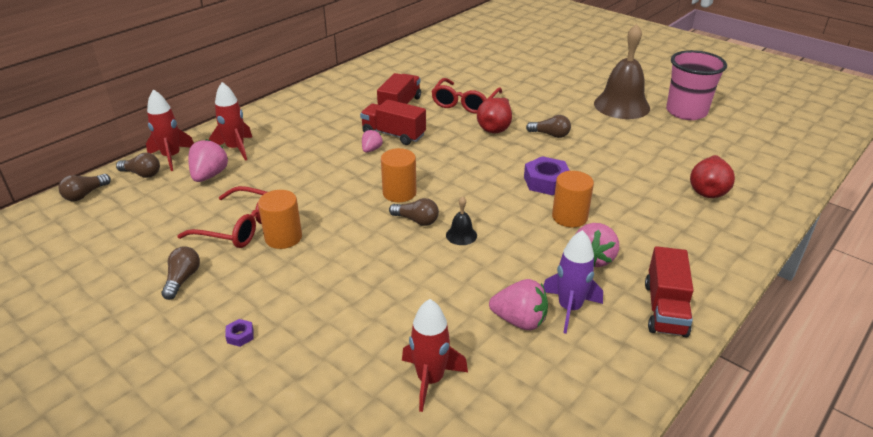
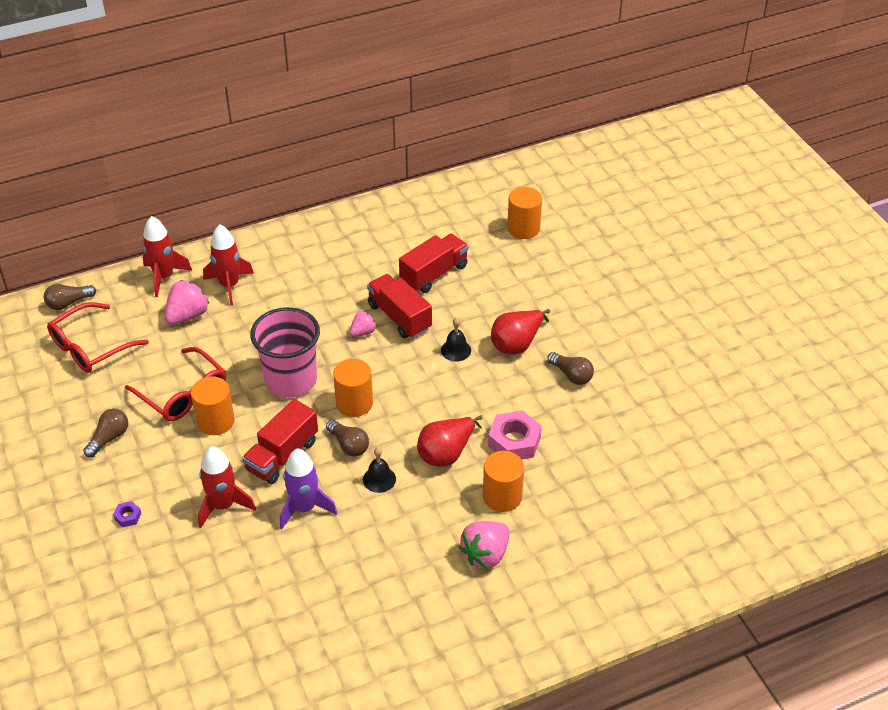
camera: 25 degrees right, 10 degrees up
brown light bulb [116,153,160,178] -> none
red rocket [402,299,468,412] -> red rocket moved to [198,446,256,528]
red glasses [431,78,502,114] -> red glasses moved to [47,302,149,373]
pink strawberry [489,279,548,330] -> none
purple nut [524,156,570,195] -> pink nut [488,410,542,459]
purple rocket [543,230,603,334] -> purple rocket moved to [280,449,337,530]
brown bell [594,24,650,119] -> none
red truck [645,246,694,338] -> red truck moved to [242,399,318,484]
pink cup [666,50,727,120] -> pink cup moved to [250,307,320,398]
red pear [690,155,735,198] -> red pear moved to [417,415,482,467]
none -> black bell [441,318,471,362]
none -> orange cylinder [507,187,542,239]

